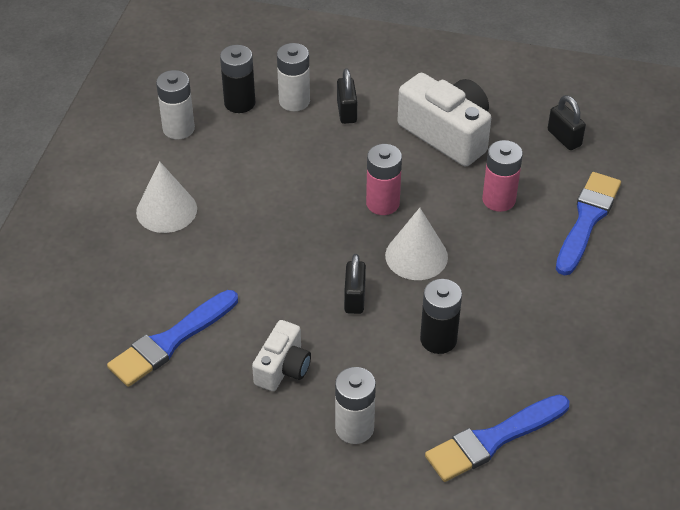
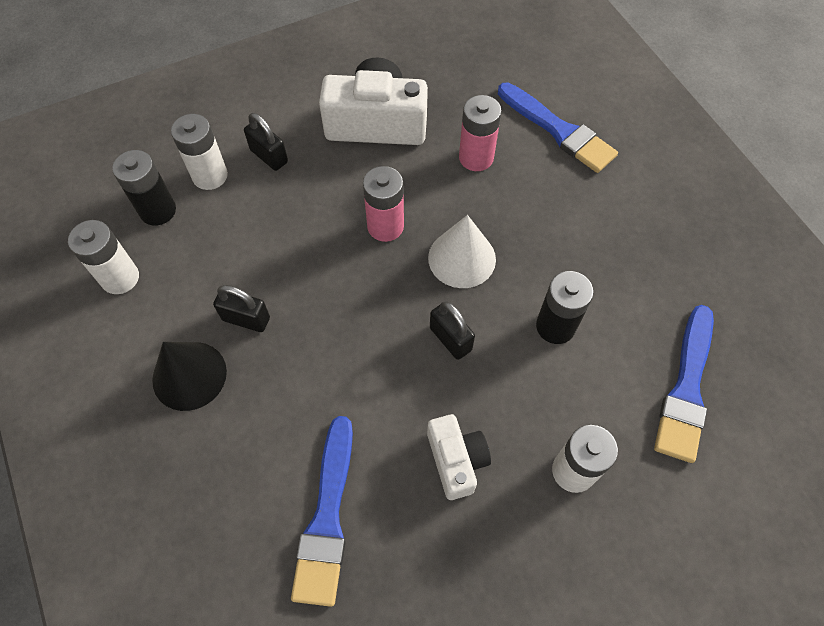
camera: 40 degrees left, 15 degrees up
white cone [136,161,197,233] -> black cone [152,342,227,411]
black padlock [548,95,586,150] -> black padlock moved to [213,285,270,332]
blue brush [556,172,621,276] -> blue brush turned 150 degrees clockwise [498,83,618,173]

